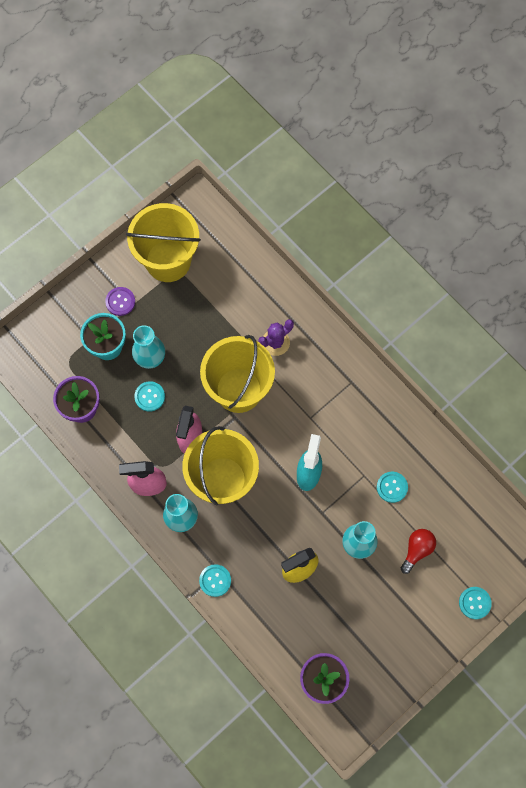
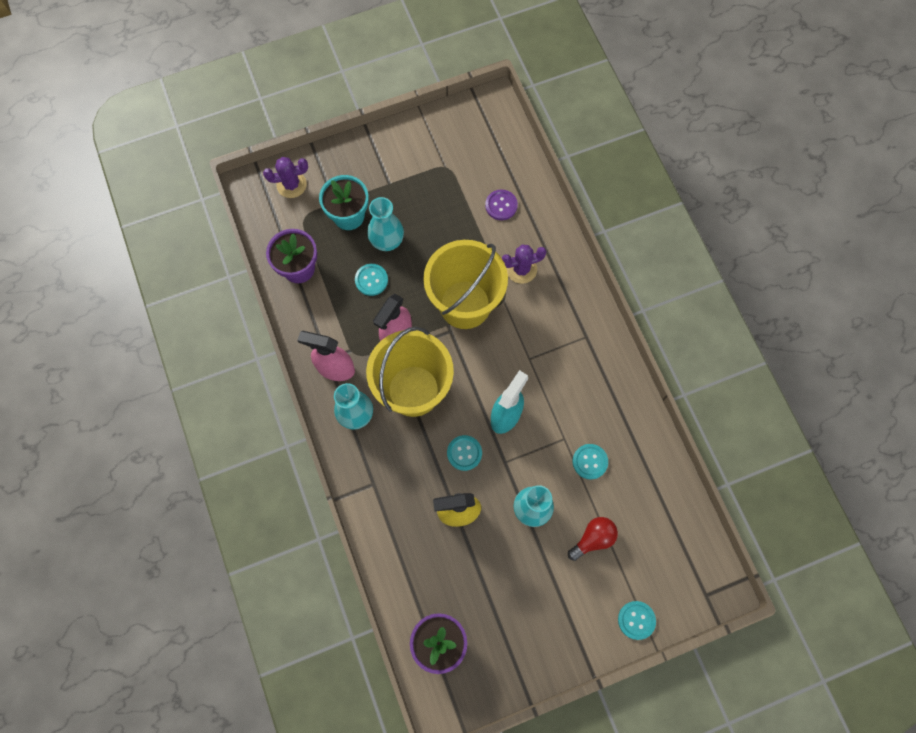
camera: 20 degrees right, 0 degrees up
purple button [105,287,135,316] -> purple button moved to [485,190,518,220]
yellow bucket [126,203,201,282] -> none
turquoise button [199,564,231,597] -> turquoise button moved to [447,435,482,471]
none -> purple cactus [263,157,308,198]

